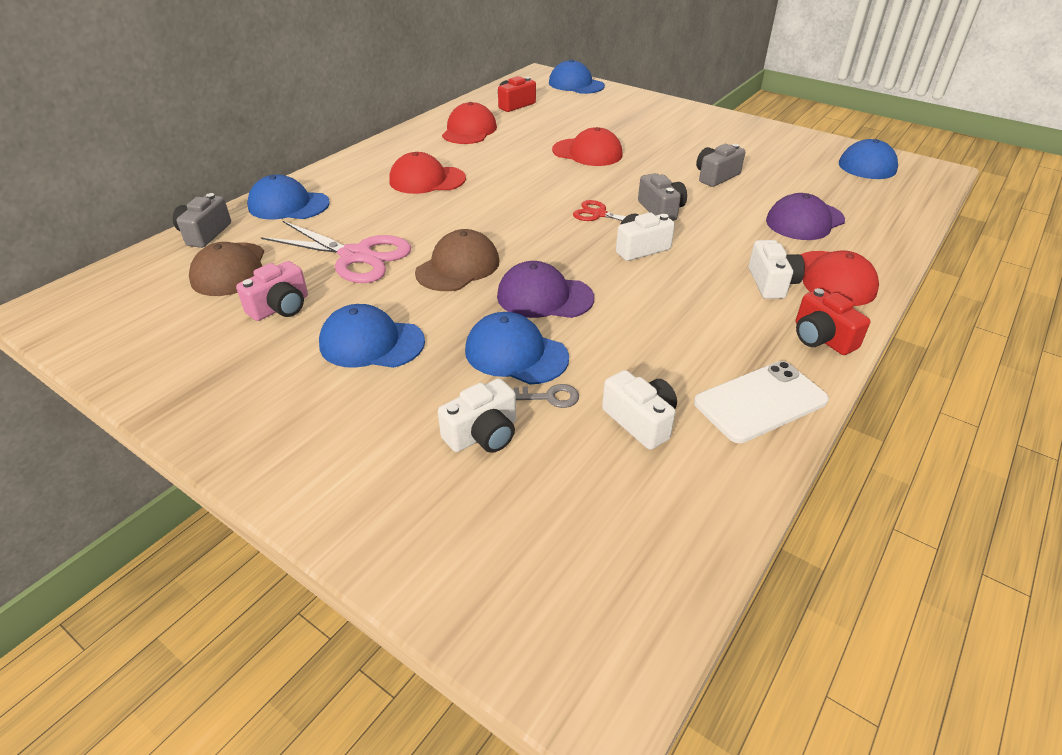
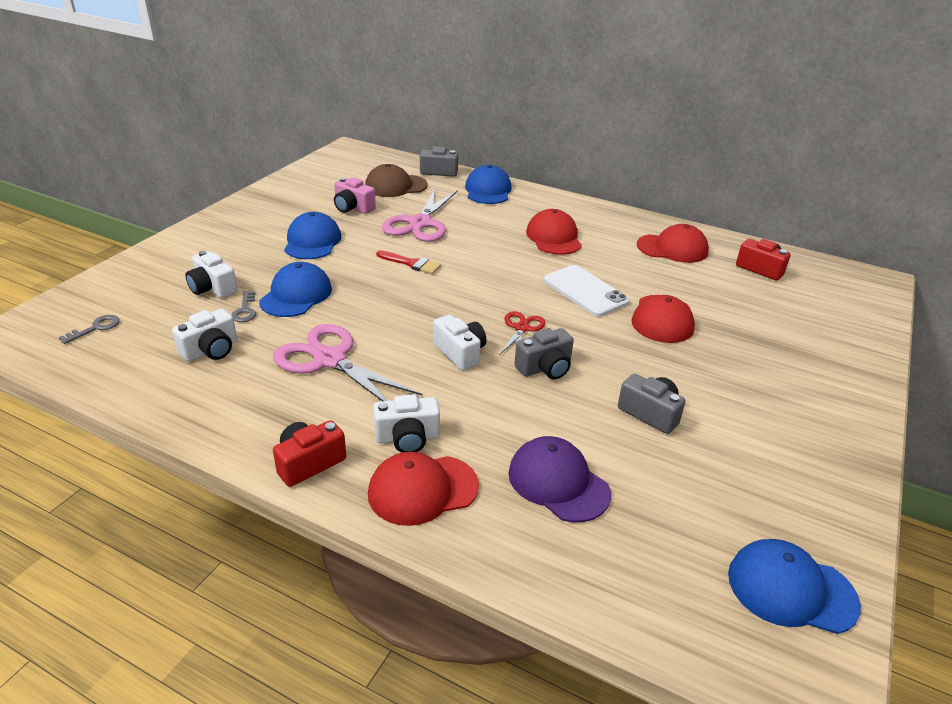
camera: 80 degrees right, 5 degrees down
brown cap [415,229,499,291] -> red brush [376,250,441,274]
purple cap [497,261,594,318] -> none
blue cap [549,60,605,94] -> none
white phone [694,361,829,443] -> white phone moved to [543,265,630,317]
none -> grey key [59,315,119,344]
none -> pink scissors [273,324,423,401]

